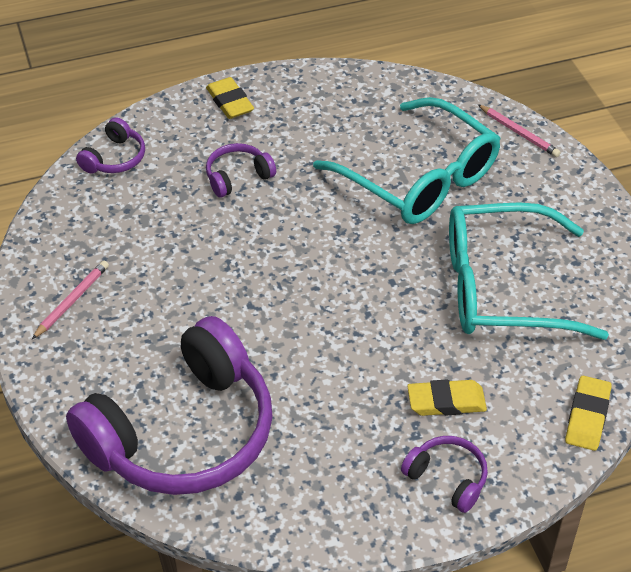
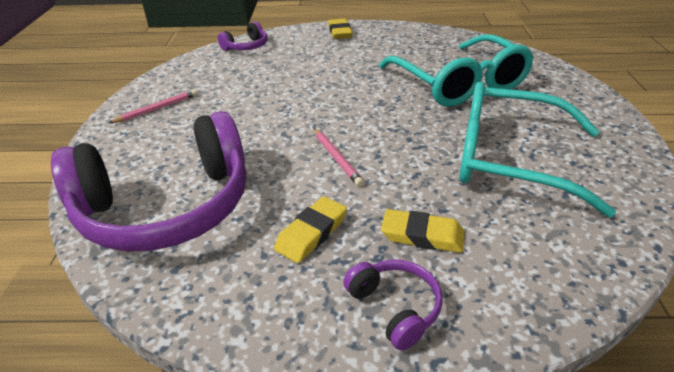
camera: 20 degrees right, 10 degrees down
purple headphones [206,143,276,198] -> none
pink pencil [478,104,561,157] -> pink pencil moved to [314,128,364,186]
yellow eraser [565,376,612,451] -> yellow eraser moved to [274,196,347,263]

